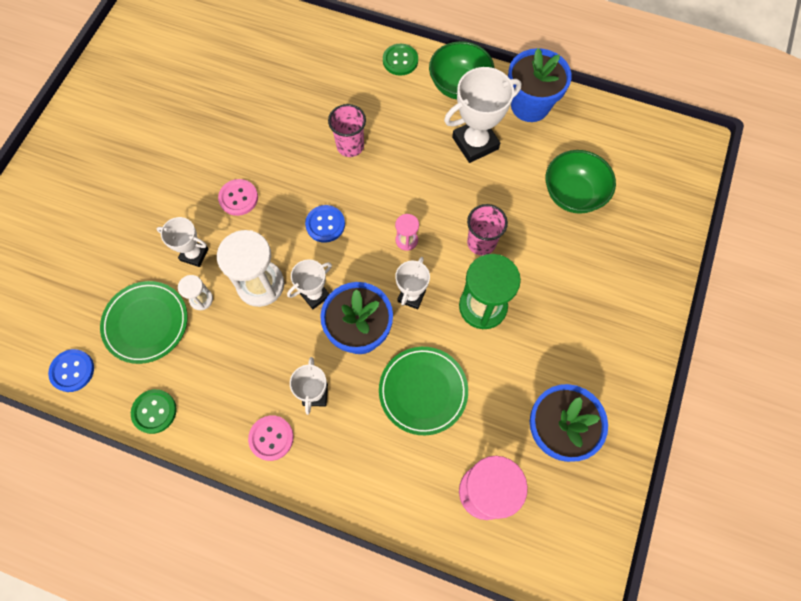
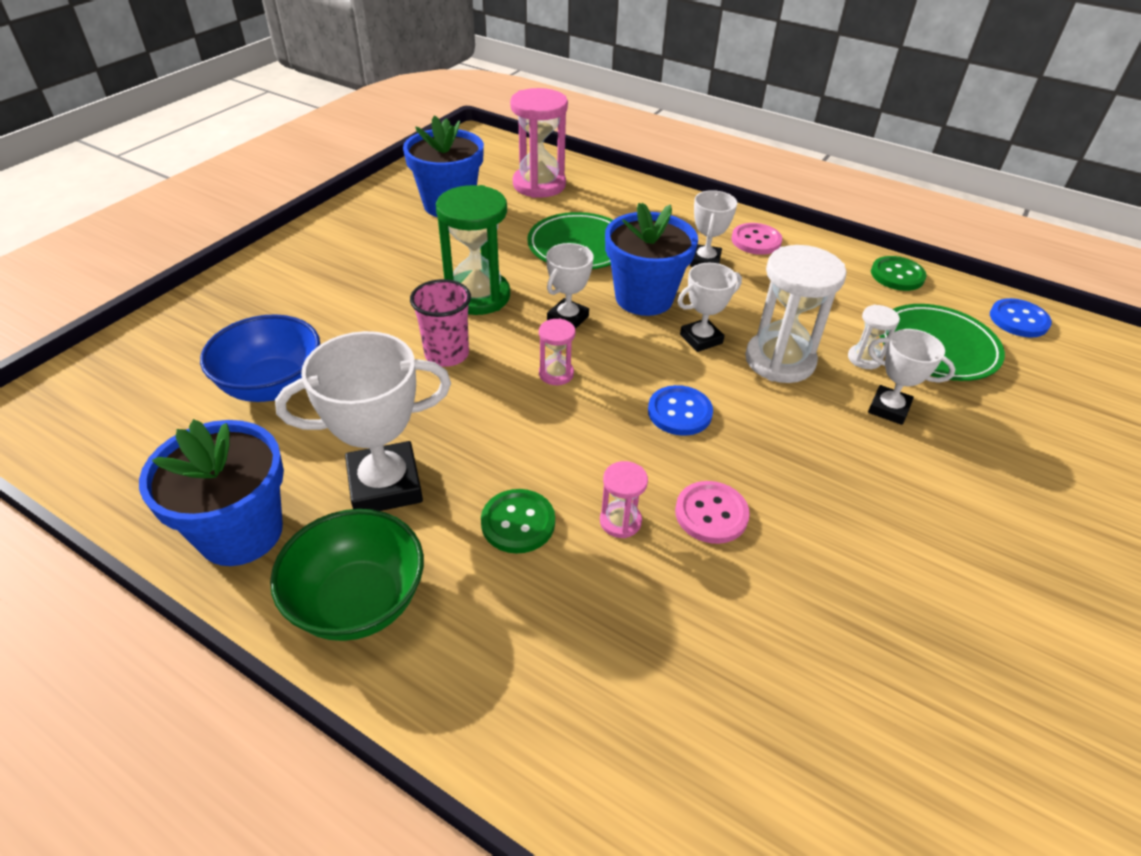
camera: 170 degrees left, 25 degrees down
pink button [218,179,258,216] -> pink button moved to [675,481,750,544]
pink cup [328,104,366,157] -> pink hourglass [600,461,648,538]
green button [383,44,418,76] -> green button moved to [481,489,555,554]
green bowl [546,150,616,214] -> blue bowl [200,314,320,402]

